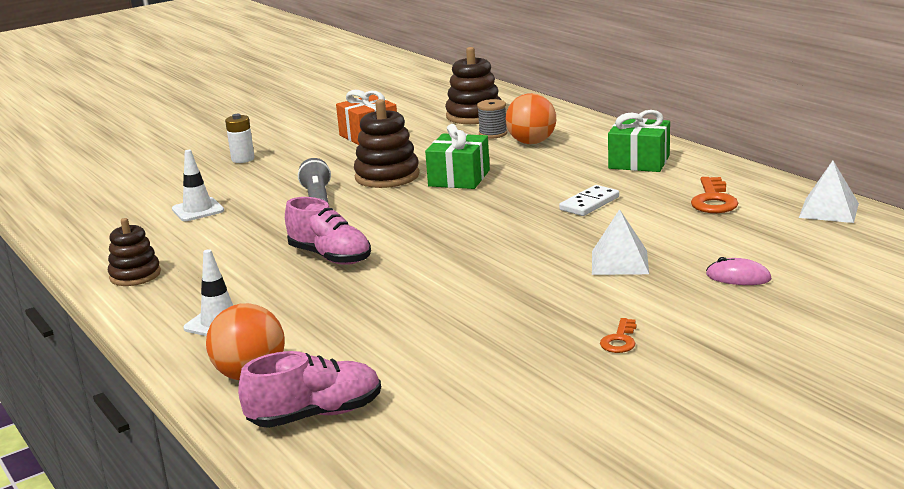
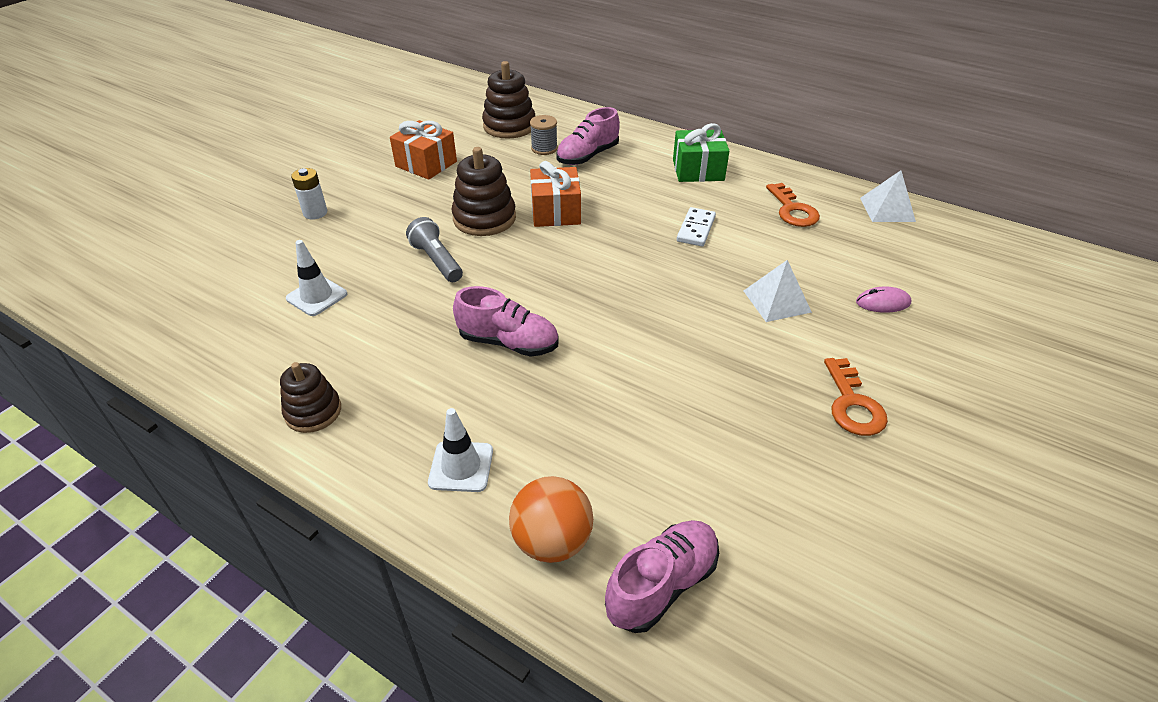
camera: 25 degrees left, 20 degrees up
green gift [425,124,490,189] -> orange gift [530,161,581,227]
orange ball [506,93,556,144] -> pink shoe [556,107,620,165]
orange key [600,318,637,353] -> orange key [824,358,888,436], size x1.67

